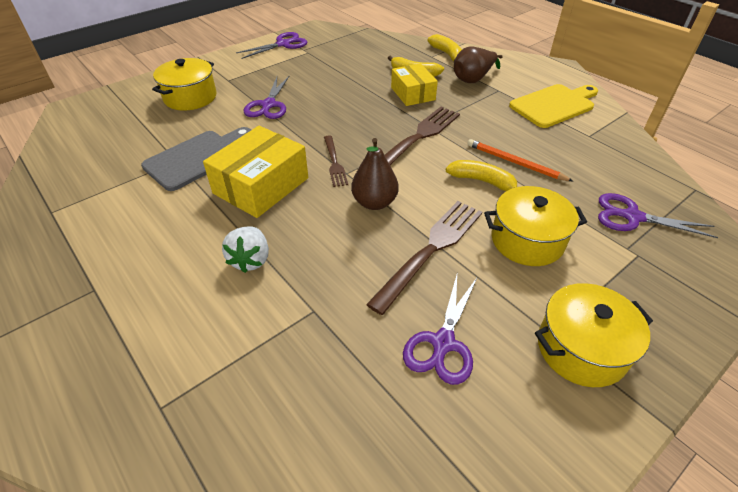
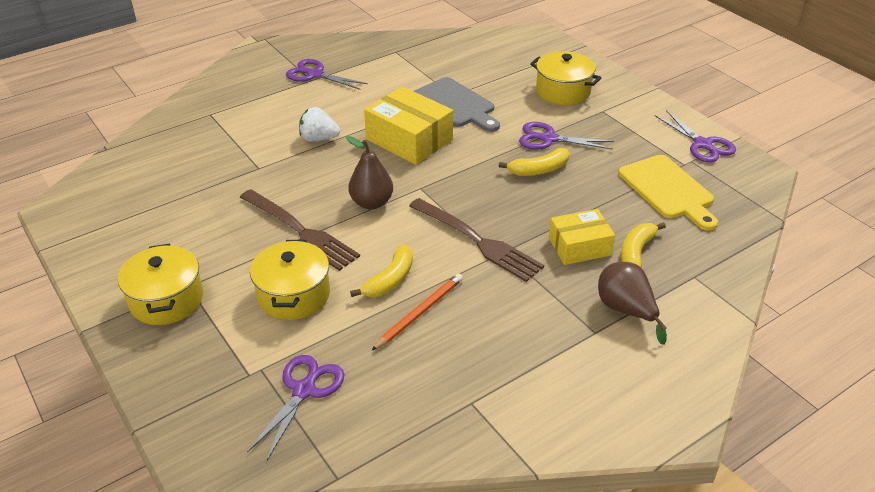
camera: 95 degrees right, 5 degrees down
brown fork [324,135,348,187] -> none
purple scissors [403,275,477,385] -> purple scissors moved to [286,59,368,90]
yellow banana [427,34,462,61] -> yellow banana moved to [499,148,570,176]
yellow cutting board [509,84,598,128] -> yellow cutting board moved to [618,155,718,231]

